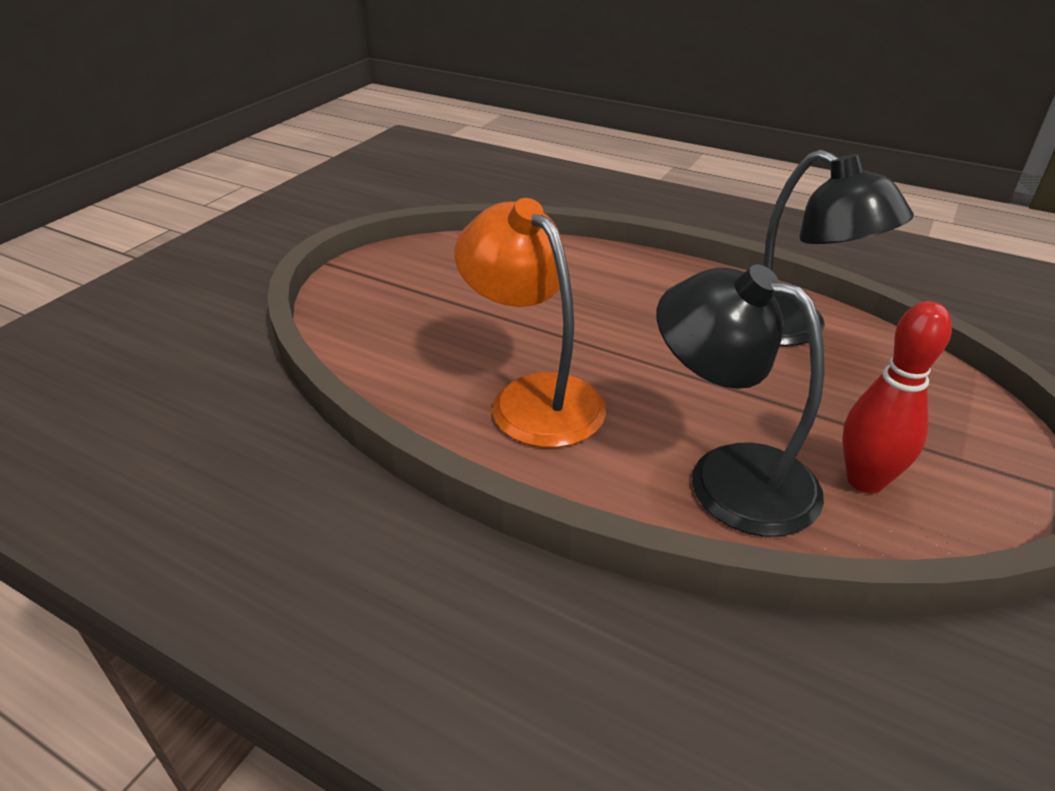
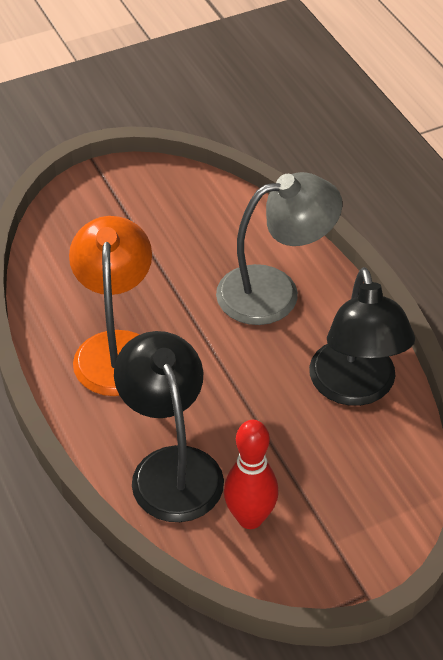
camera: 35 degrees right, 10 degrees up
none -> grey lamp [216,172,343,325]

